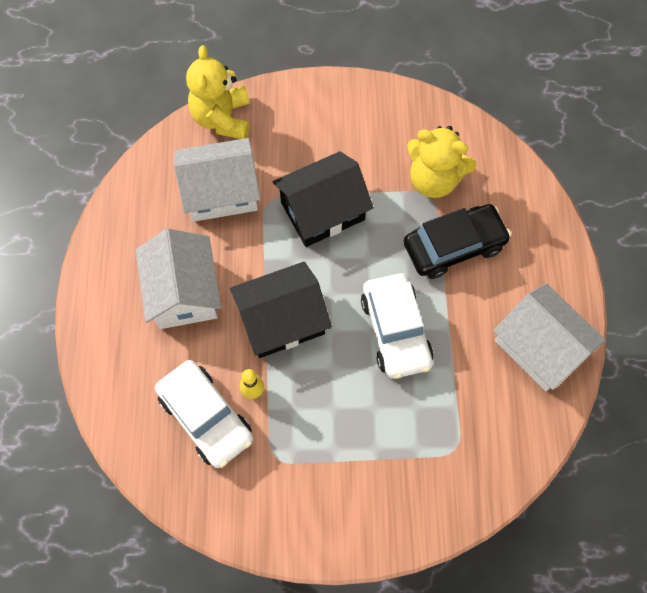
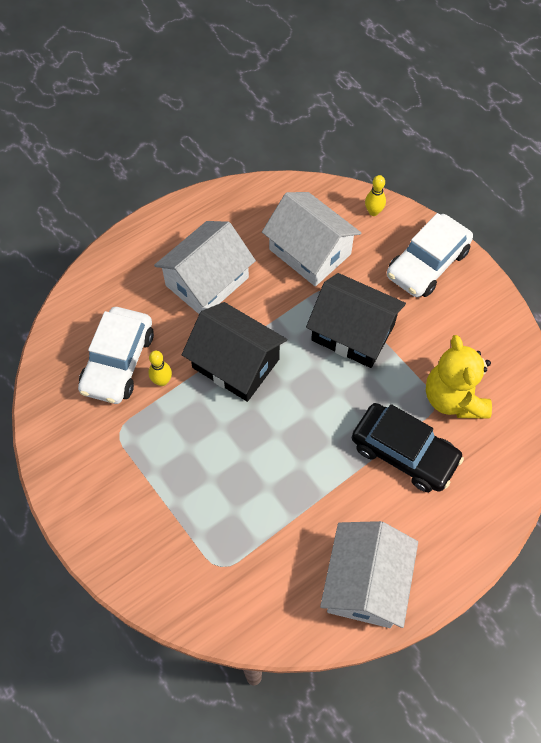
camera: 55 degrees right, 5 degrees down
yellow teddy bear [186,45,250,139] -> yellow bowling pin [365,175,386,216]
white car [361,273,434,379] -> white car moved to [387,213,473,297]

